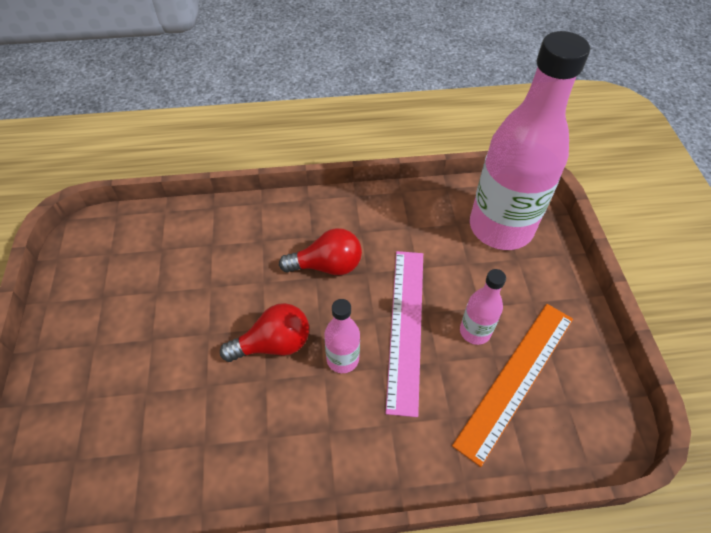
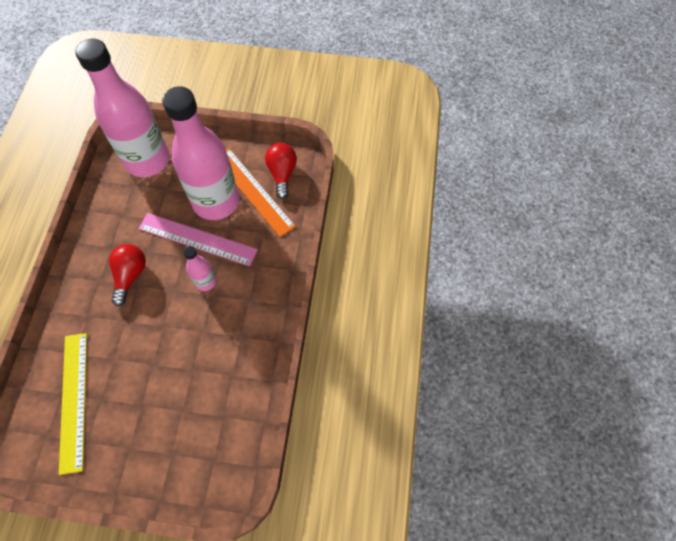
camera: 75 degrees left, 10 degrees up
red light bulb [220,303,309,362] -> red light bulb moved to [265,143,297,199]
pink bottle [460,269,506,345] -> pink bottle [162,86,239,220], size x2.32
none -> yellow ruler [59,333,87,475]

